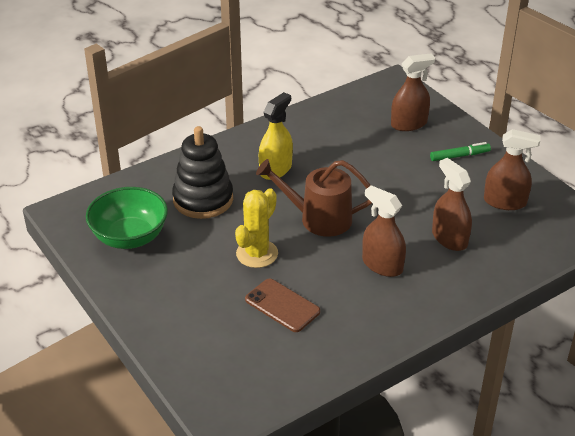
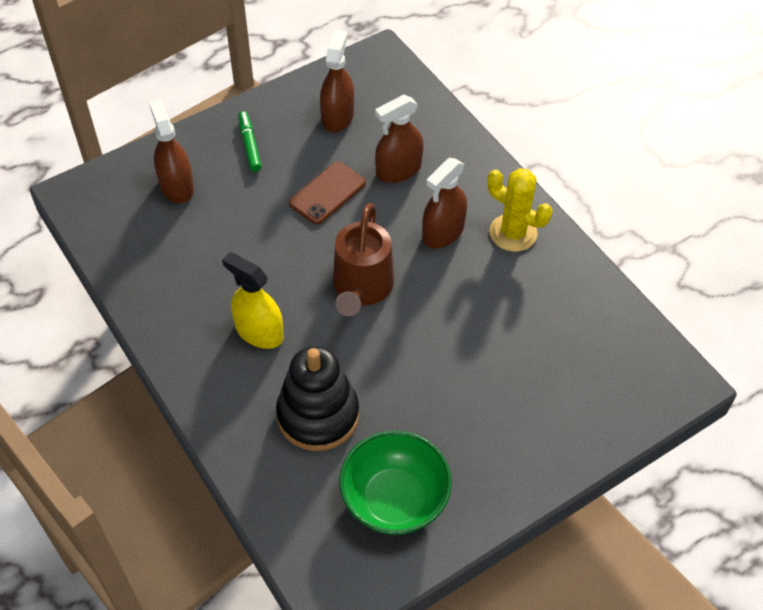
camera: 90 degrees left, 15 degrees up
yellow cactus [235,188,278,268] -> yellow cactus moved to [487,168,552,252]
brown phone [245,279,320,332] -> brown phone moved to [289,162,366,225]

